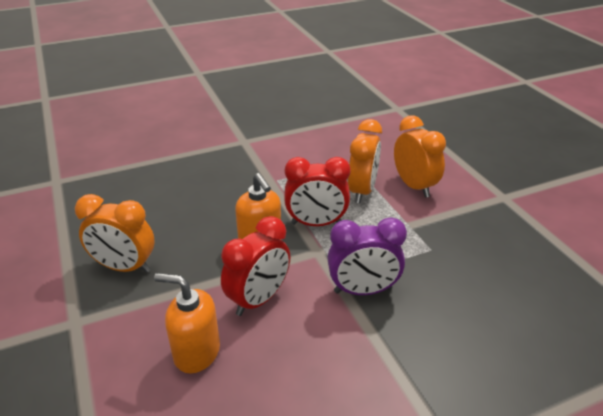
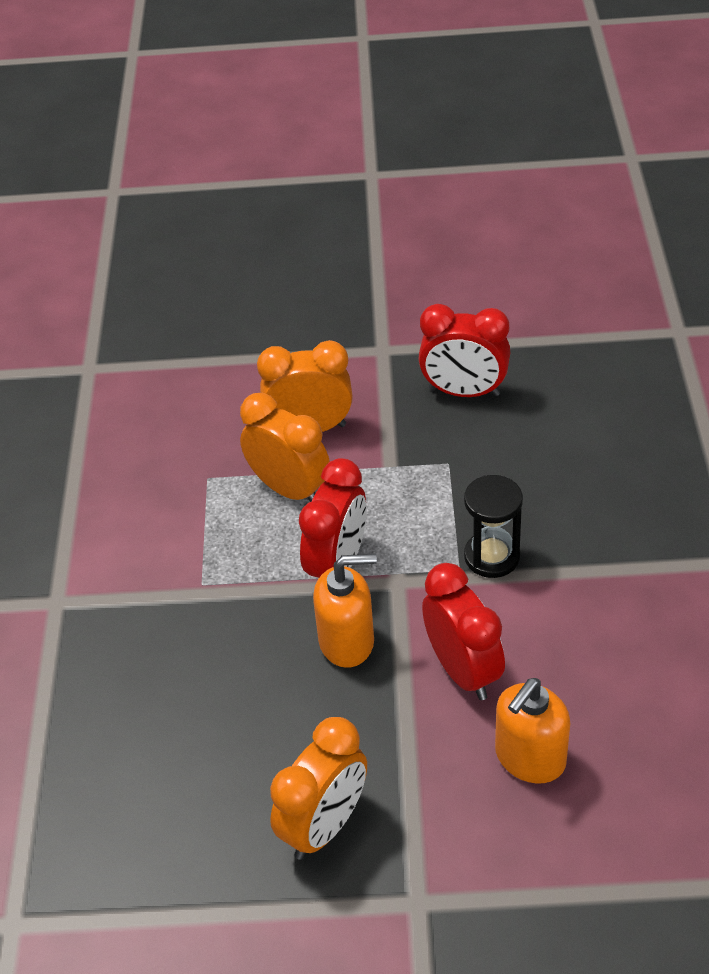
camera: 65 degrees left, 10 degrees up
purple clock [327,217,407,295] -> black hourglass [464,475,523,578]
none -> red clock [419,304,510,397]

